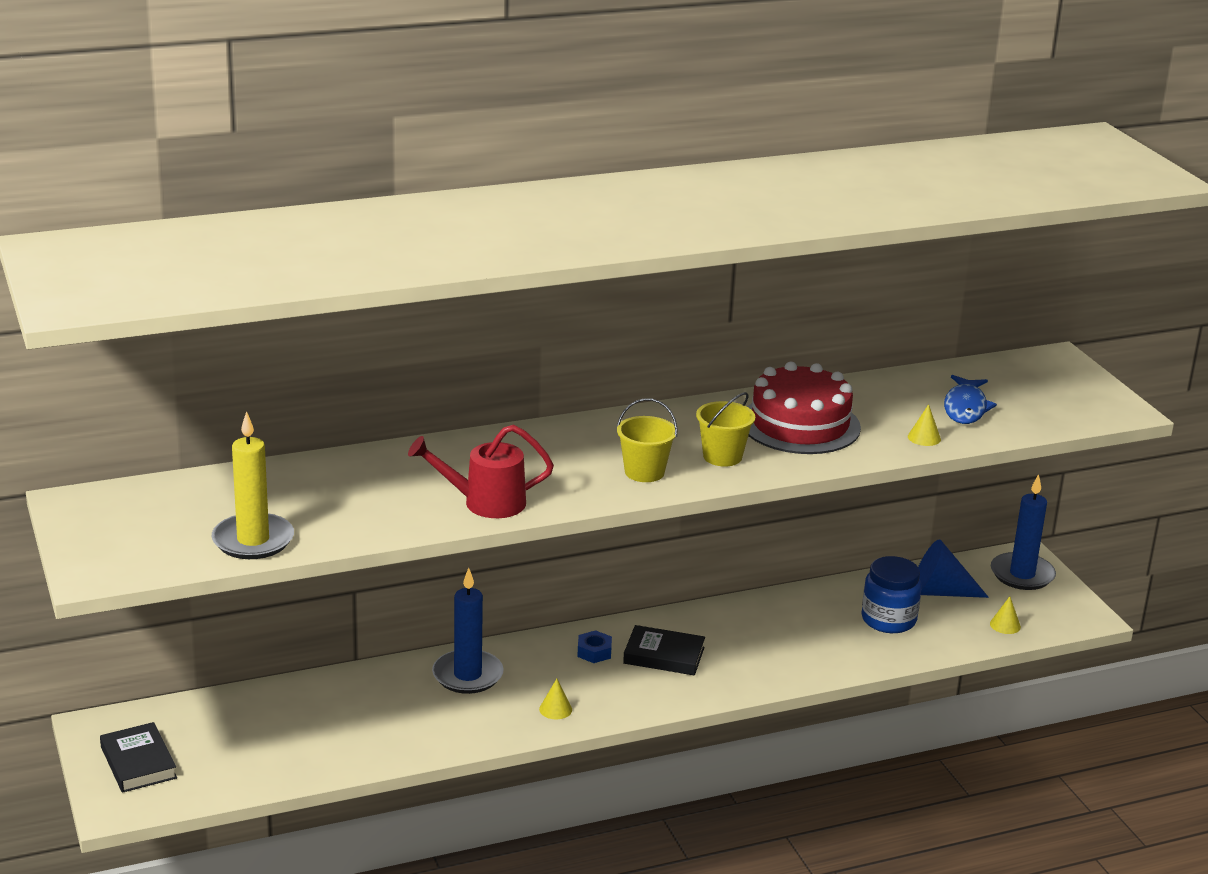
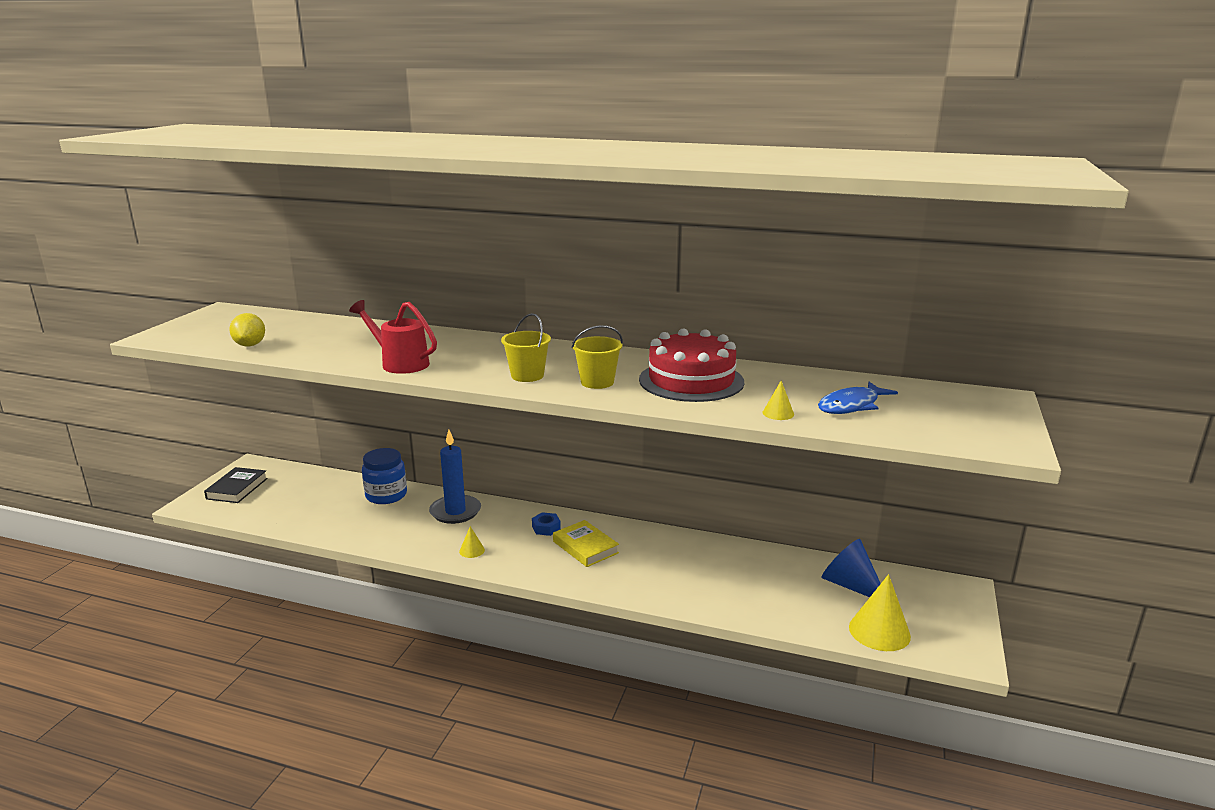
camera: 40 degrees right, 5 degrees down
yellow candle [212,411,294,559] -> yellow lemon [229,313,265,347]
black book [623,625,705,676] -> yellow book [553,520,619,567]
blue jar [862,556,922,633] -> blue jar moved to [362,448,407,504]
yellow cone [990,596,1021,634] -> yellow cone [849,574,911,651], size x2.04
blue candle [991,474,1056,590] -> none

